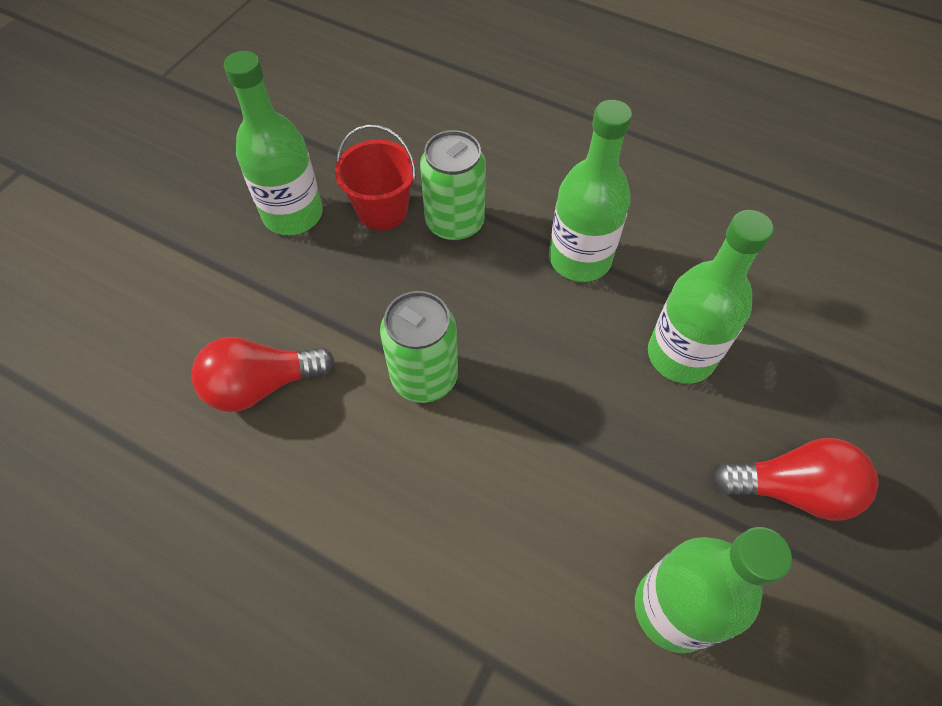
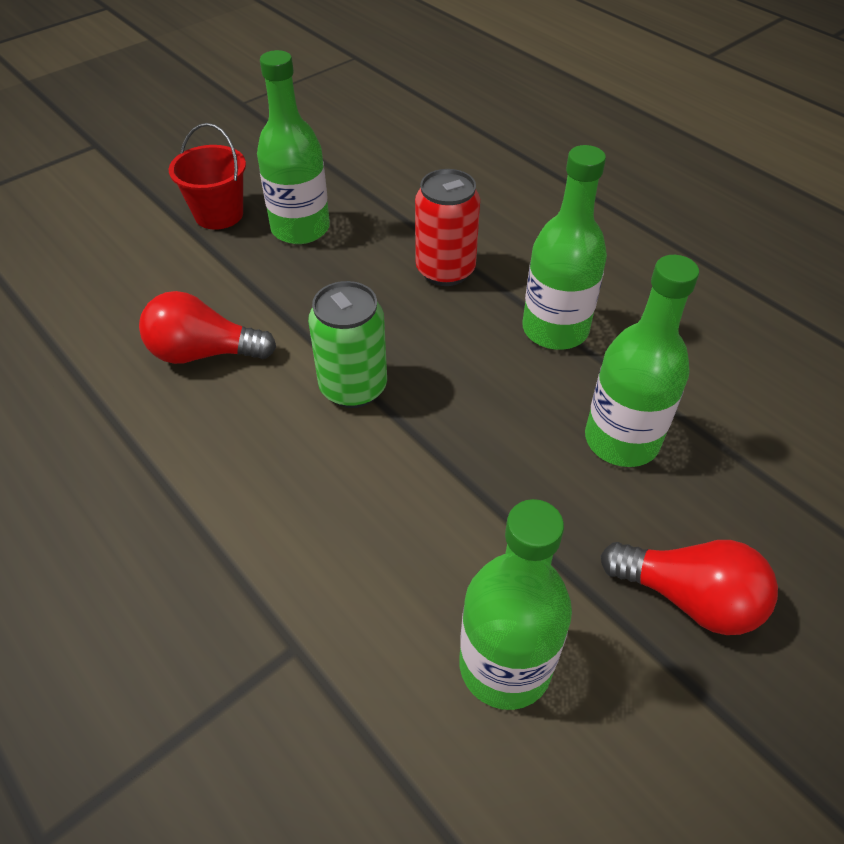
camera: 20 degrees right, 10 degrees down
red bucket [335,124,416,230] -> red bucket moved to [169,123,246,230]
green can [420,130,486,242] -> red can [415,169,480,286]

